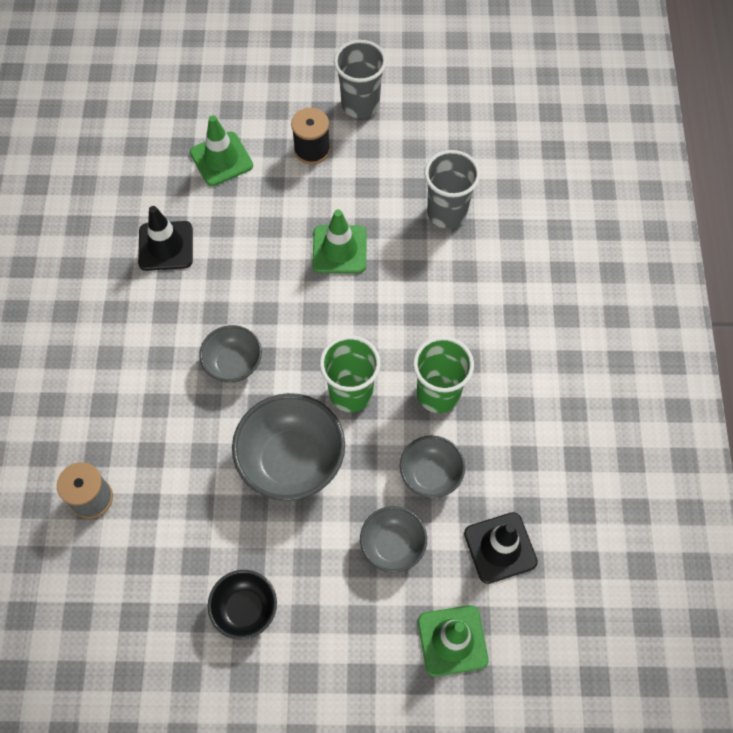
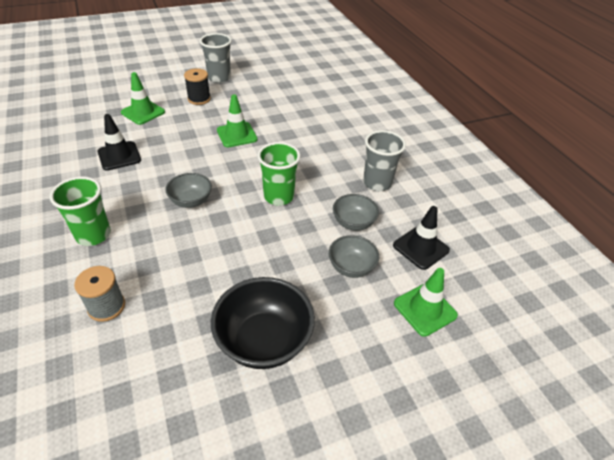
camera: 25 degrees left, 20 degrees down
black bowl [208,570,277,640] -> black bowl [211,277,315,369], size x1.71
grey bowl [232,393,345,501] -> none
green cup [413,336,474,413] -> green cup moved to [50,176,111,246]
grey cup [424,150,480,228] -> grey cup moved to [363,130,406,191]

